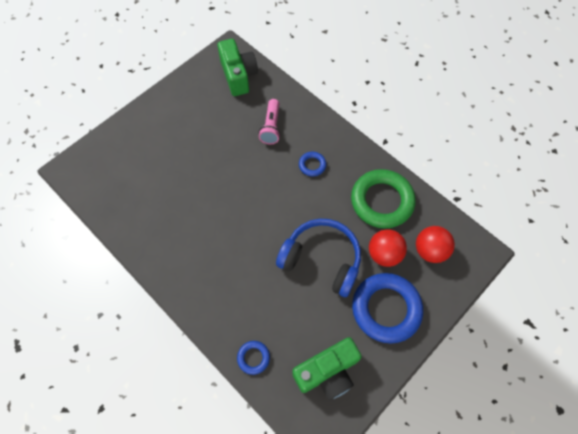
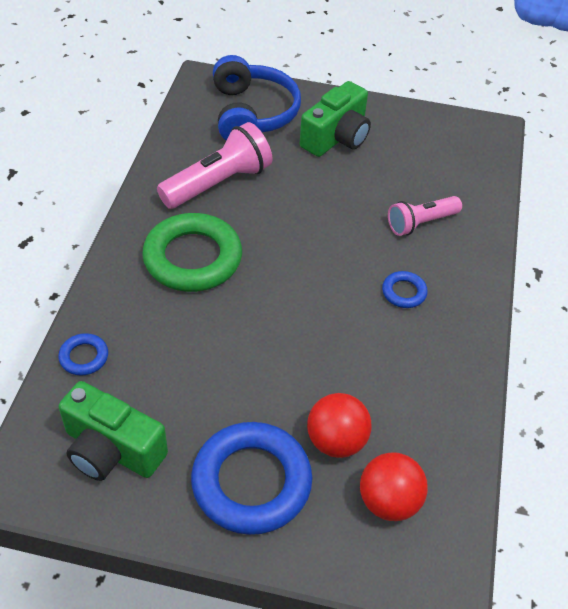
camera: 55 degrees right, 15 degrees down
green camera [217,39,258,96] -> green camera moved to [300,81,371,157]
blue headphones [276,219,361,297] -> blue headphones moved to [213,55,301,141]
green ring [351,169,415,229] -> green ring moved to [142,213,242,292]
none -> pink flashlight [157,122,272,209]

